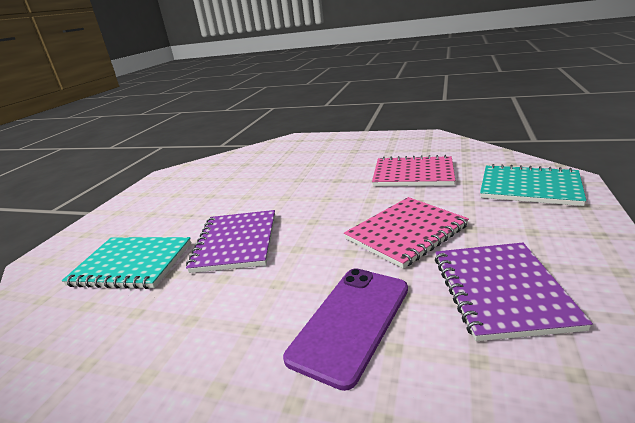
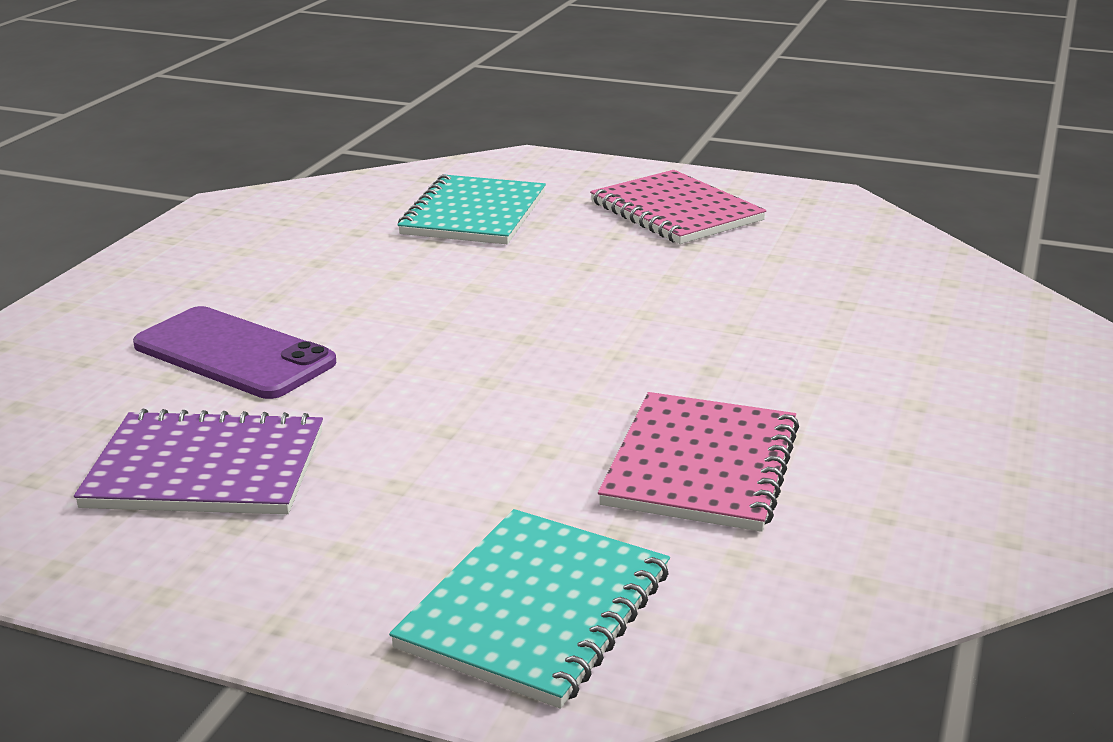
camera: 90 degrees right, 0 degrees up
purple notebook [186,210,275,273] -> none
pink notebook [344,197,469,269] -> pink notebook moved to [590,170,766,244]

